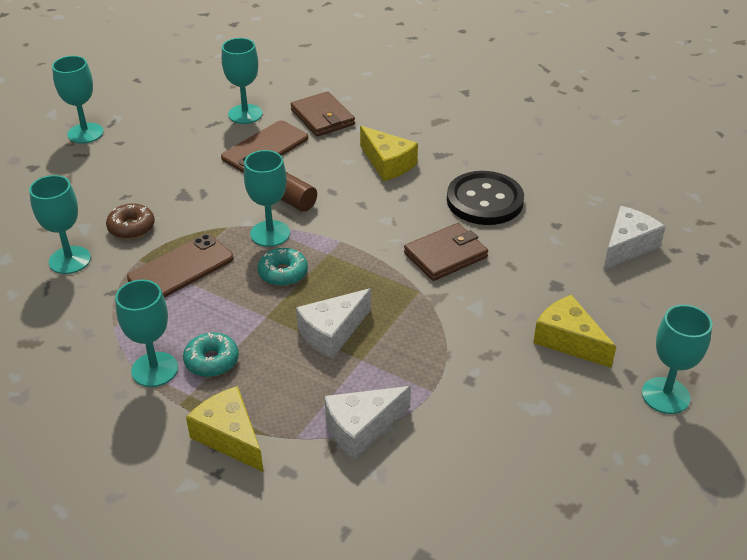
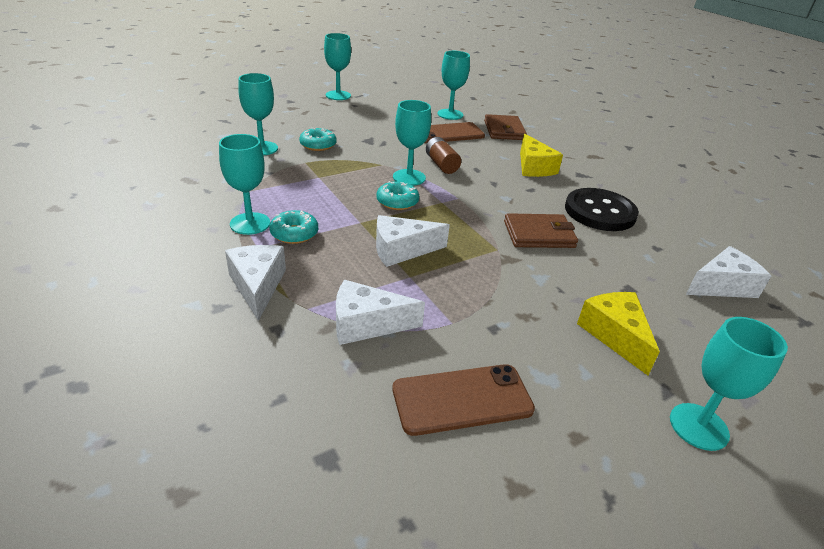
camera: 25 degrees right, 5 degrees down
brown donut [106,203,155,239] -> turquoise donut [299,128,337,151]
brown phone [127,234,234,298] -> brown phone moved to [392,364,535,436]
yellow cheese [186,386,263,472] -> white cheese [225,245,286,321]

